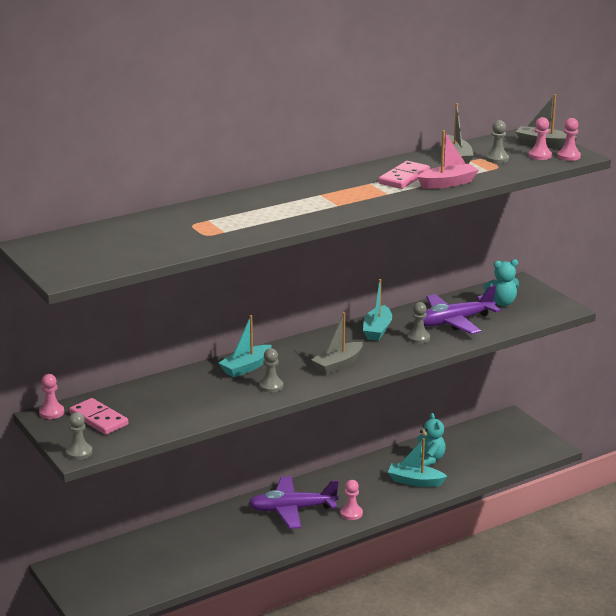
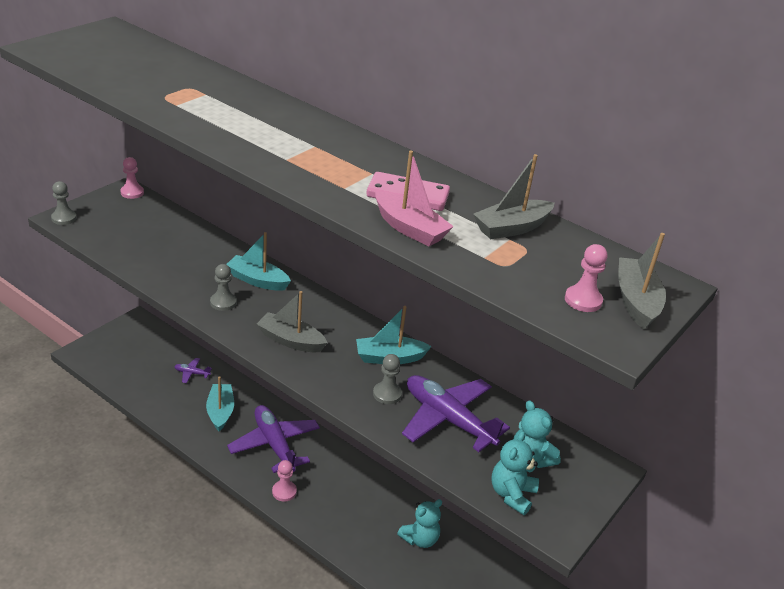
camera: 65 degrees right, 10 degrees up
pink domino [69,398,128,435] -> none
turquoise boat [388,438,447,487] -> turquoise boat moved to [206,376,234,431]
grey pawn [486,120,509,163] -> none
pink pawn [557,118,581,161] -> none
none -> purple plane [174,358,212,383]
none -> turquoise teddy bear [491,431,539,515]

